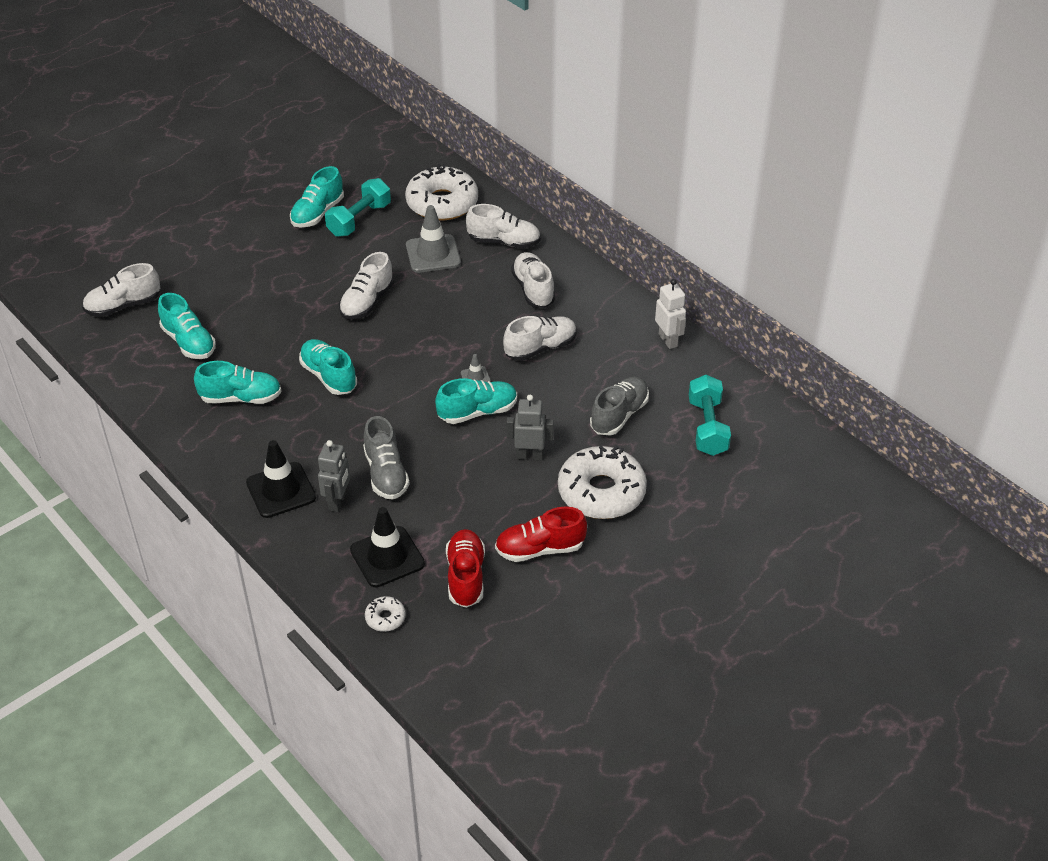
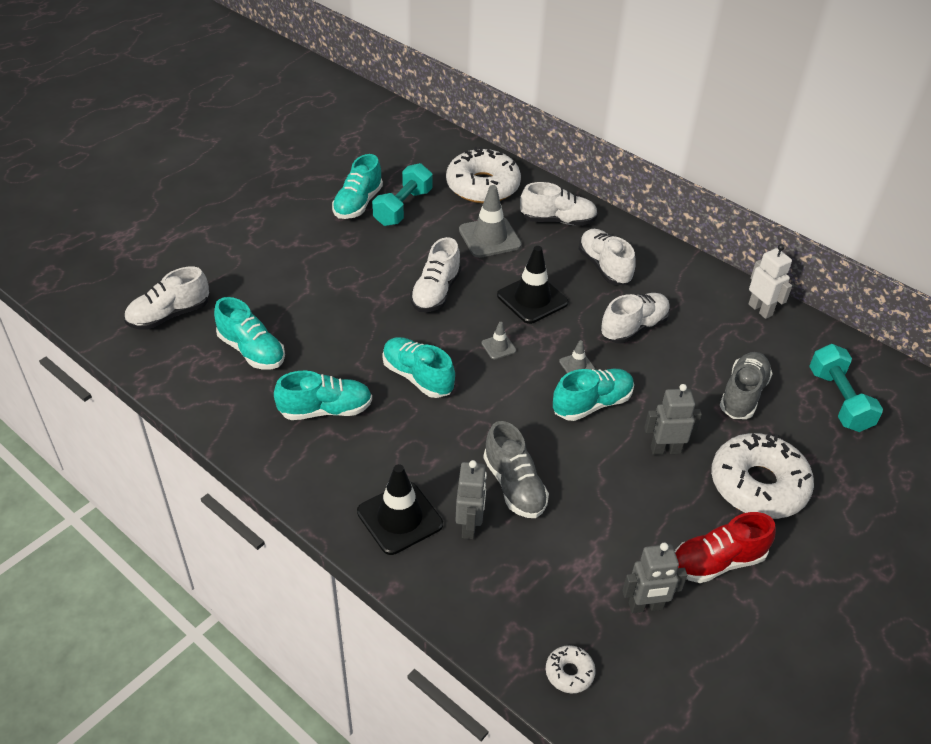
camera: 10 degrees left, 0 degrees up
black traffic cone [350,507,425,587] -> black traffic cone moved to [497,246,568,324]
red shoe [446,529,485,608] -> grey robot [622,543,687,613]
none -> grey traffic cone [481,322,516,359]

